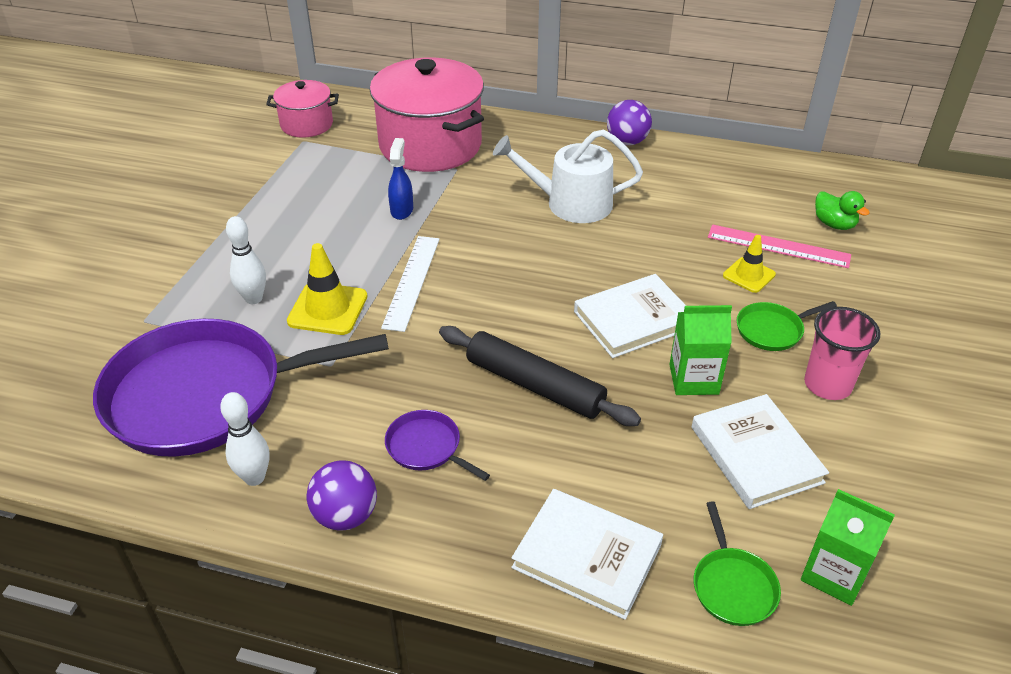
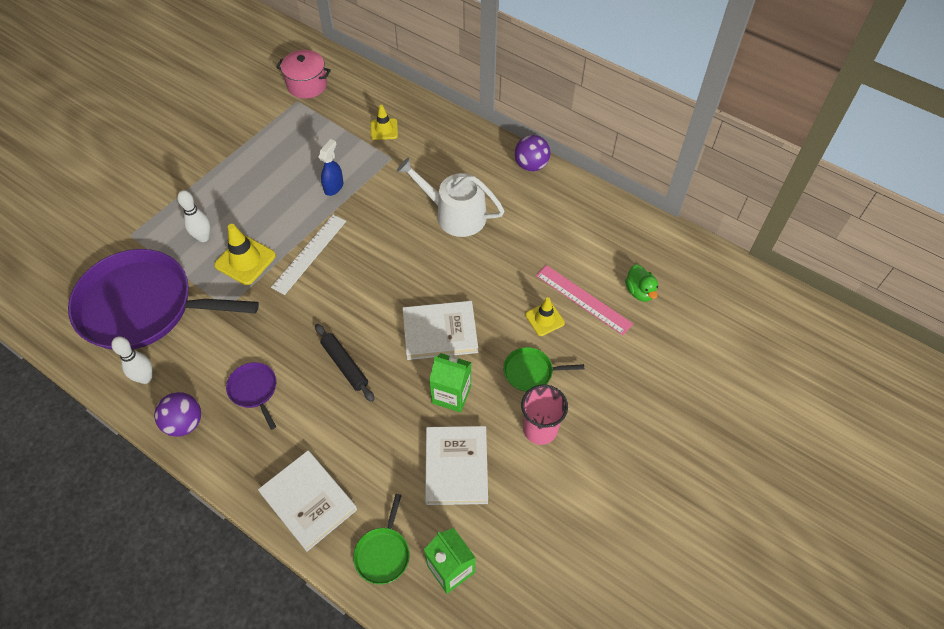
camera: 20 degrees right, 15 degrees up
pink pot [370,58,484,172] -> yellow traffic cone [371,105,398,140]
black rolling pin [439,326,641,426] -> black rolling pin [315,324,375,402], size x0.66

